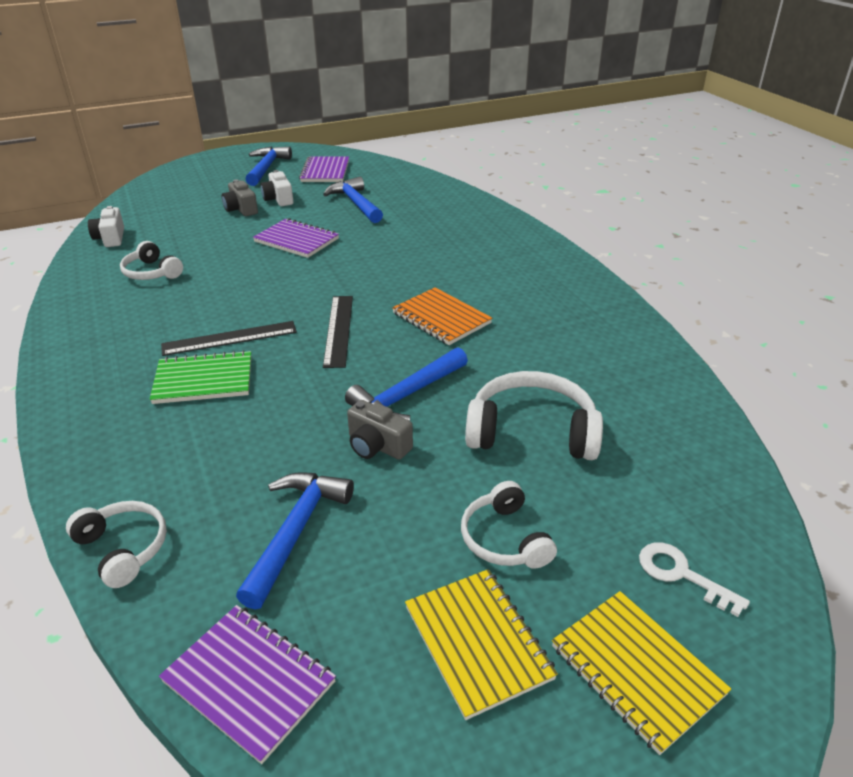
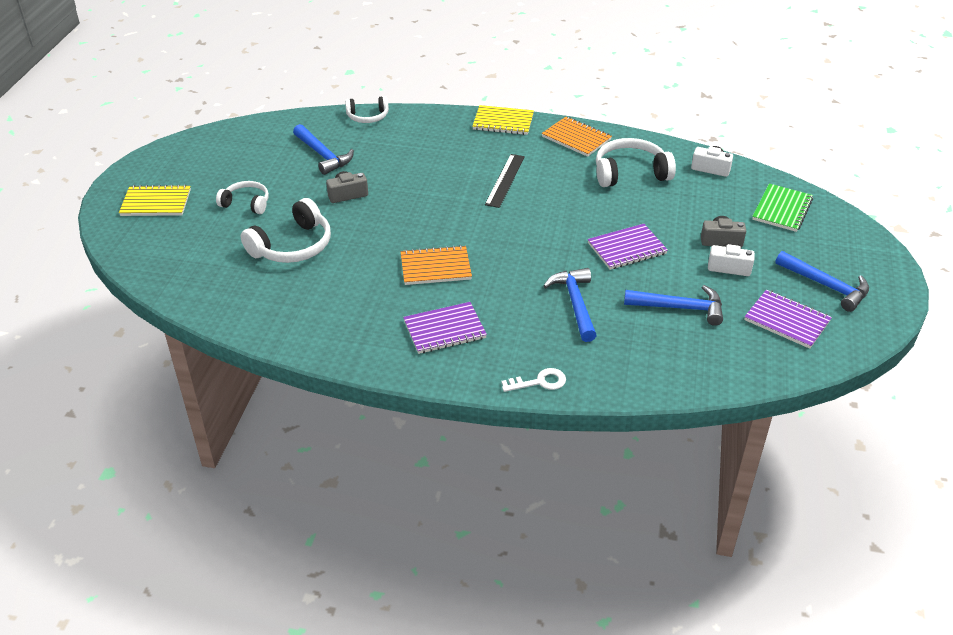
camera: 125 degrees right, 5 degrees up
white headphones [120,241,183,280] -> white headphones [596,138,676,187], size x1.62
green notebook [150,350,251,404] -> green notebook moved to [752,183,813,232]
purple notebook [159,605,336,764] -> purple notebook moved to [403,302,487,354]
black ruler [323,296,353,368] -> none
blue hammer [345,347,468,421] -> blue hammer moved to [543,268,597,342]
yellow notebook [405,569,558,720] -> yellow notebook moved to [472,105,534,135]
white key [639,542,750,617] -> white key moved to [501,368,566,392]
none -> orange notebook [542,117,612,157]

